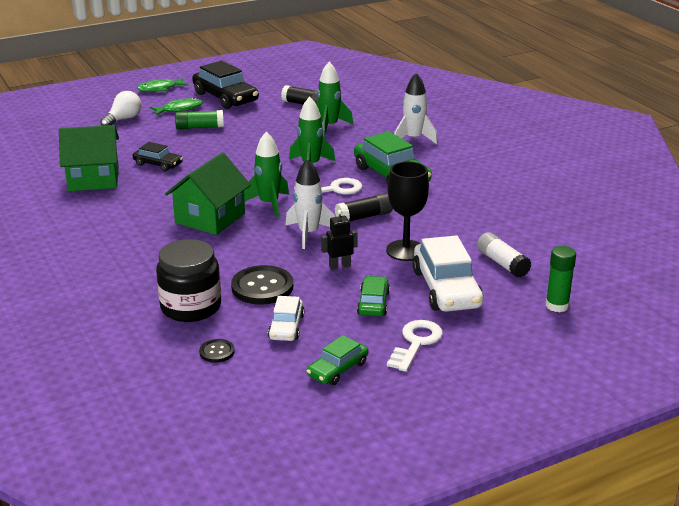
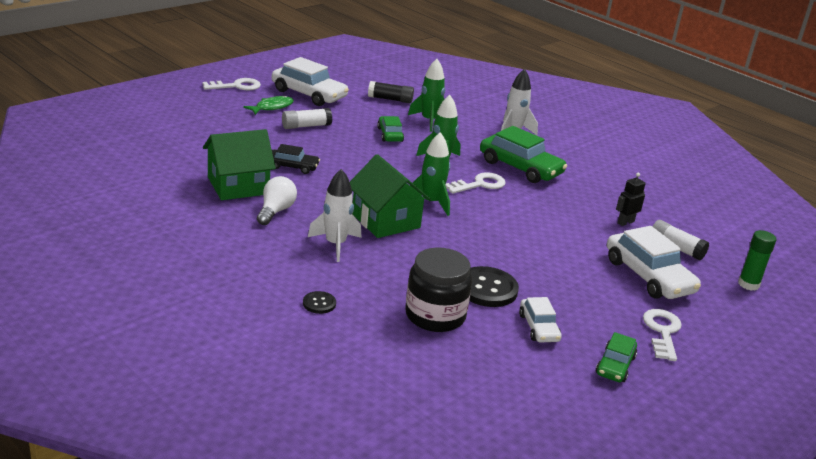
camera: 20 degrees left, 0 degrees up
white light bulb [100,91,142,126] -> white light bulb moved to [257,176,297,225]
green fish [137,78,188,92] -> white key [202,78,261,91]
green house [165,153,251,235] -> green house turned 45 degrees counterclockwise [350,154,431,238]
green glue stick [175,110,224,130] -> white glue stick [282,108,332,129]
black car [192,61,259,109] -> white car [272,57,349,106]
black button [199,339,235,363] -> black button moved to [303,291,336,314]
white rocket [285,158,335,249] -> white rocket moved to [308,169,361,262]
black robot [321,210,358,269] -> black robot moved to [616,172,645,226]
black glue stick [335,193,393,221] -> none
green car [357,276,390,316] -> green car moved to [377,116,404,142]
black goblet [386,161,429,261] -> none

